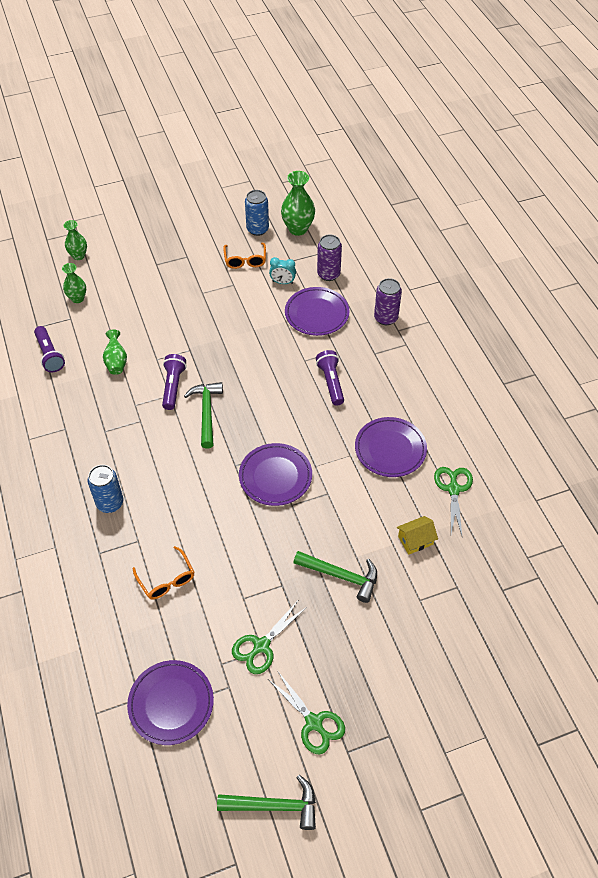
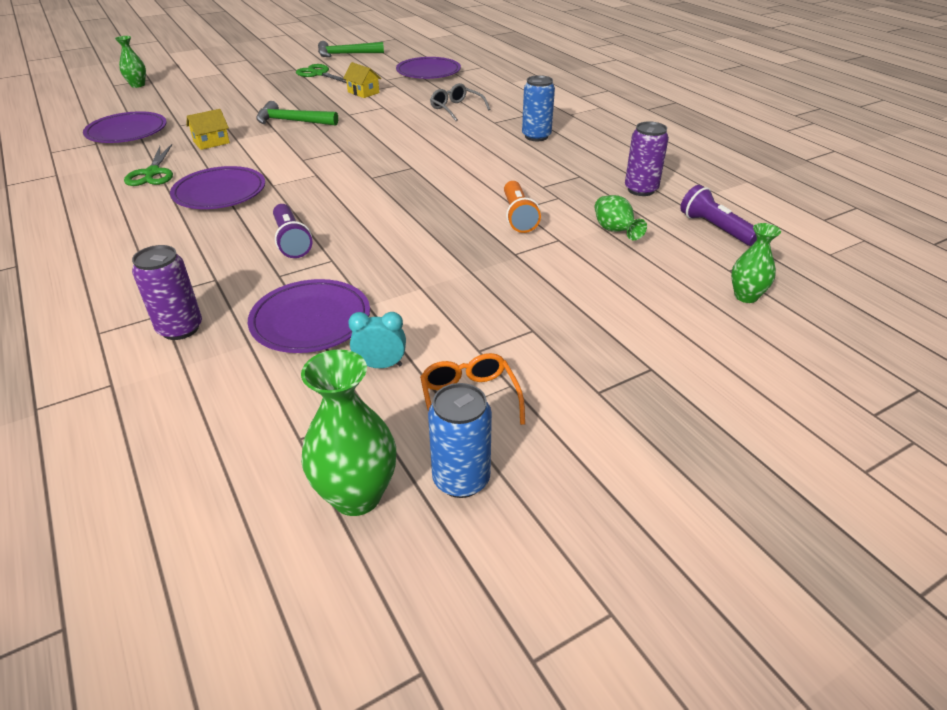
camera: 170 degrees right, 15 degrees down
green vase [64,220,87,260] -> green vase moved to [115,36,146,88]
orange glasses [133,546,194,600] -> grey glasses [430,83,491,121]
purple flashlight [162,354,187,410] -> orange flashlight [504,181,541,233]
green hammer [184,382,223,449] -> none
green scissors [232,601,308,674] -> yellow house [343,62,381,98]
purple plate [239,443,312,506] -> purple plate moved to [83,111,167,143]
purple can [317,234,342,281] -> purple can moved to [625,121,669,196]

